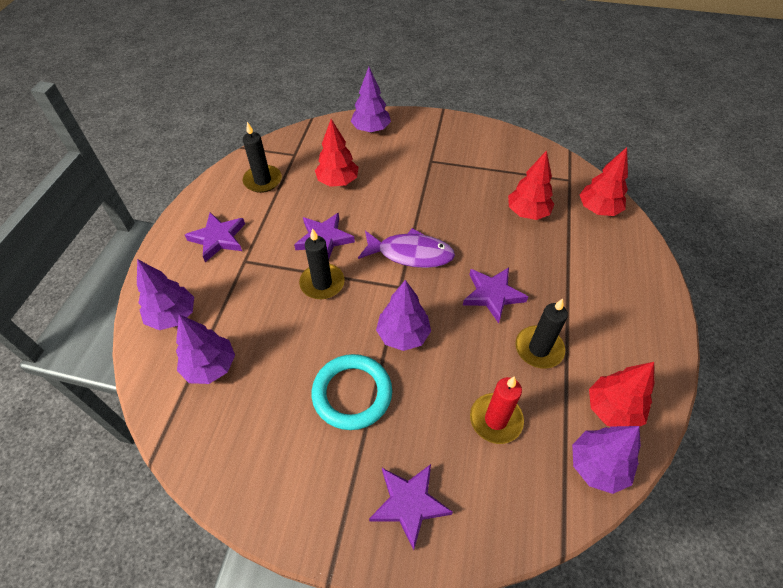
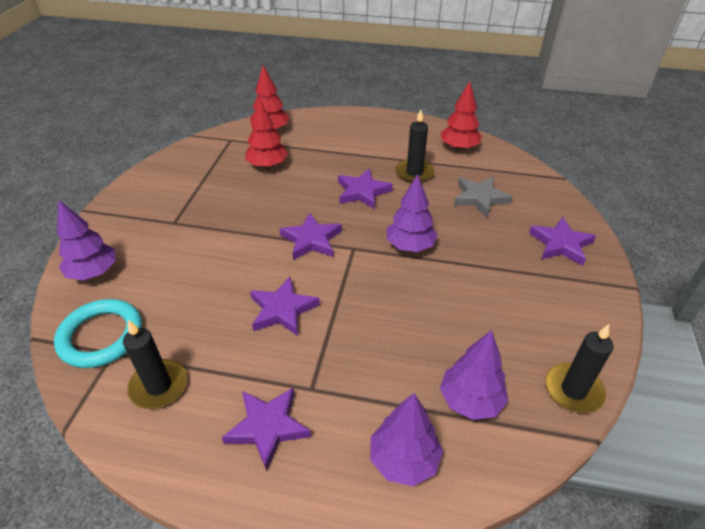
camera: 90 degrees left, 10 degrees down
black candle [299,228,345,299] -> black candle moved to [545,324,613,413]
turquoise ring [312,354,392,430] -> turquoise ring moved to [54,299,142,368]
red tree [315,119,359,187] -> none
purple fish [358,228,455,268] -> purple star [280,212,342,260]
red candle [470,376,524,444] -> grey star [454,177,513,217]
purple tree [572,426,641,494] -> none

